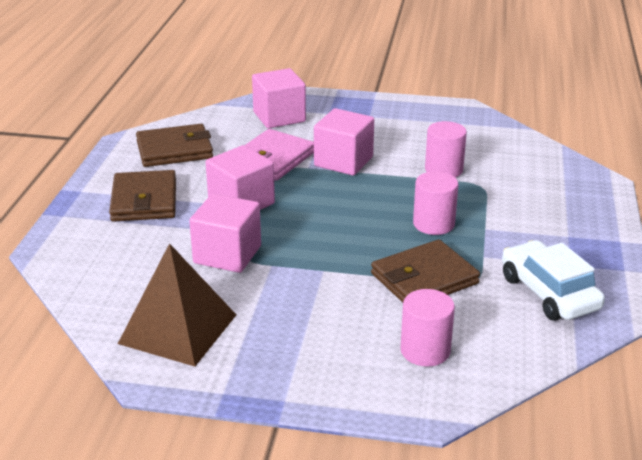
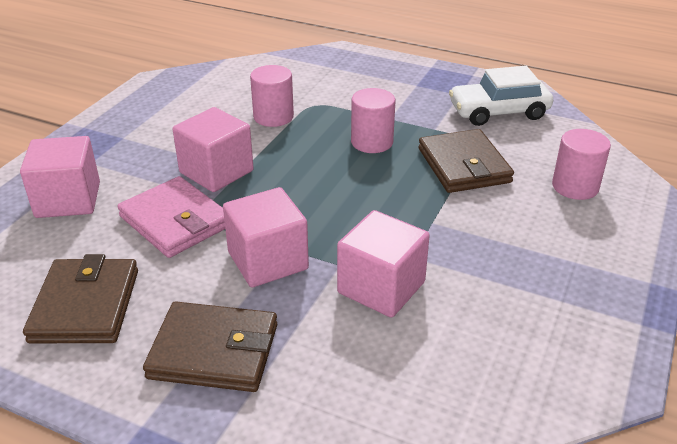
camera: 75 degrees left, 5 degrees up
brown pyramid [118,243,236,367] -> none

